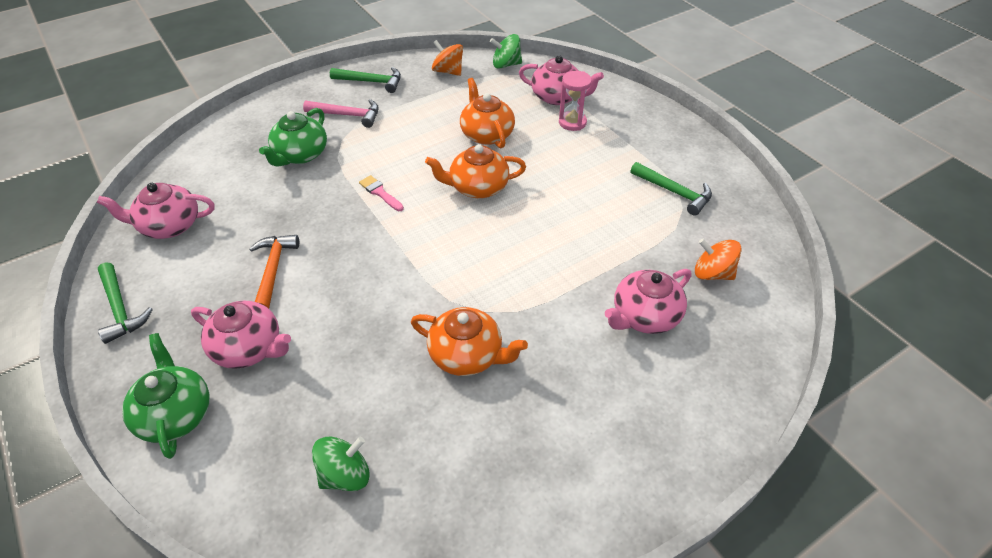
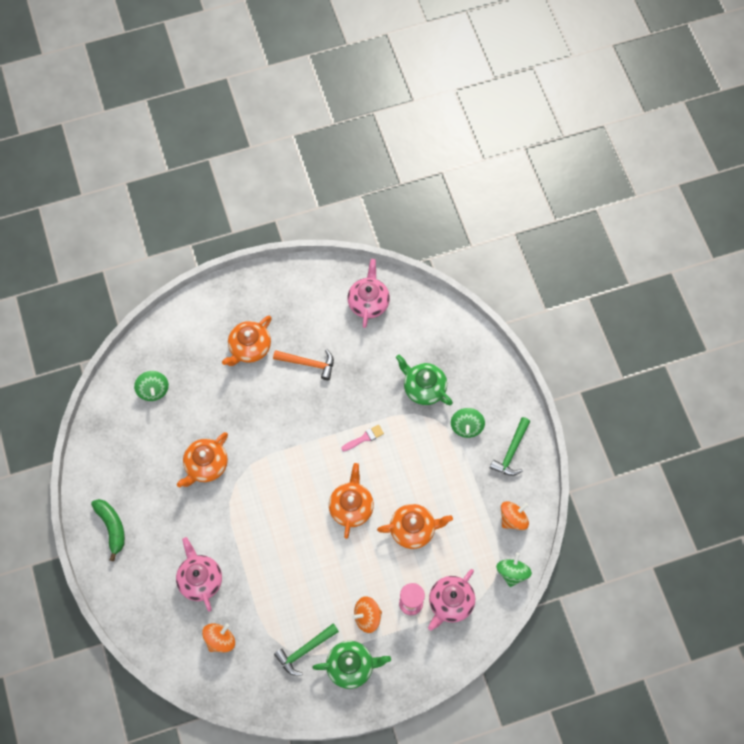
camera: 105 degrees right, 20 degrees up
green hammer [98,262,153,344] -> none
green teapot [122,333,210,459] -> green teapot moved to [312,641,391,689]
pink teapot [191,301,291,369] -> orange teapot [222,316,272,366]
pink hammer [303,99,379,128] -> green spinning top [451,408,485,438]
none -> green banana [91,499,125,561]
none -> orange spinning top [352,596,382,633]

